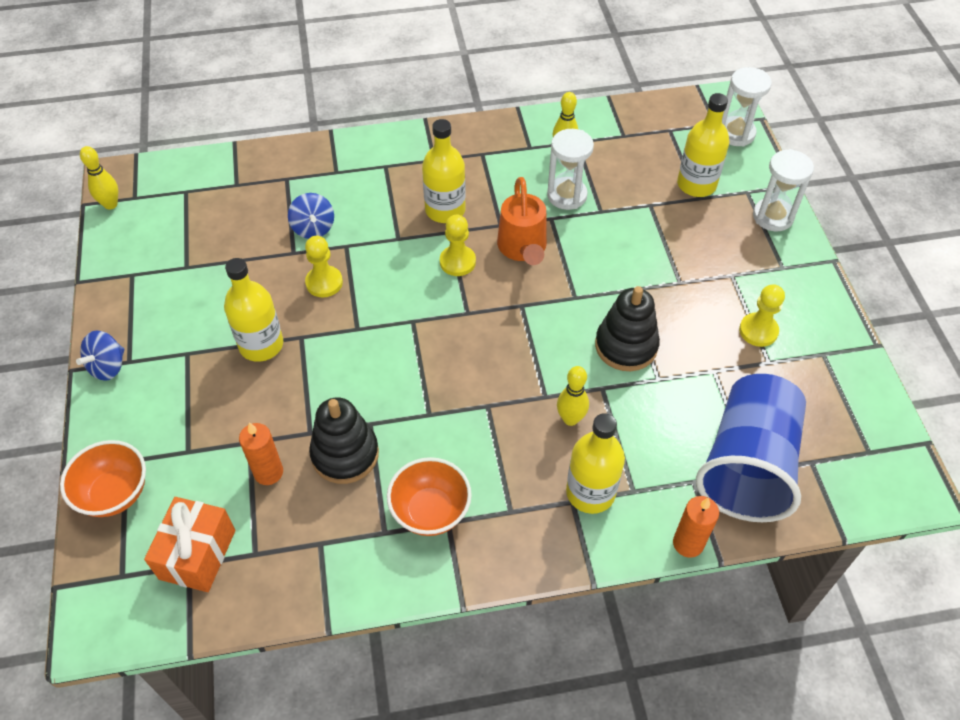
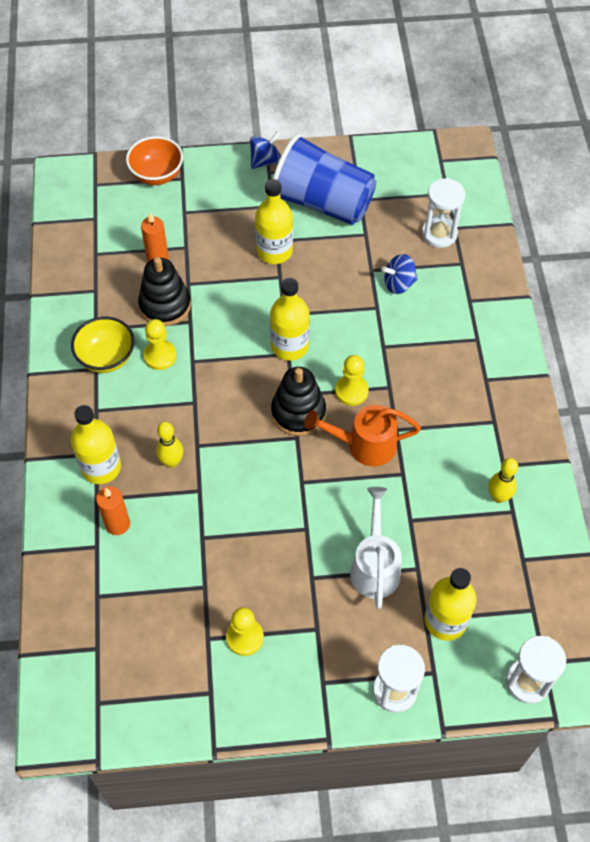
camera: 95 degrees right, 5 degrees up
blue spinning top [76,330,125,381] -> blue spinning top turned 105 degrees clockwise [250,131,281,169]
yellow bowling pin [80,146,118,210] -> none
orange gift [144,497,235,592] -> none
yellow pawn [305,236,343,298] -> yellow pawn moved to [143,319,177,370]
orange bowl [387,457,472,536] -> yellow bowl [71,317,135,373]
yellow bottle [422,119,466,223] -> yellow bottle moved to [270,278,310,361]
white hourglass [547,129,594,210] -> white hourglass moved to [422,178,465,248]
black stacking toy [595,286,660,371] -> black stacking toy moved to [271,367,326,436]
orange candle [673,496,719,558] -> orange candle moved to [96,486,130,535]
blue cup [696,374,806,522] -> blue cup moved to [273,133,376,225]
none -> white watering can [350,487,402,609]

